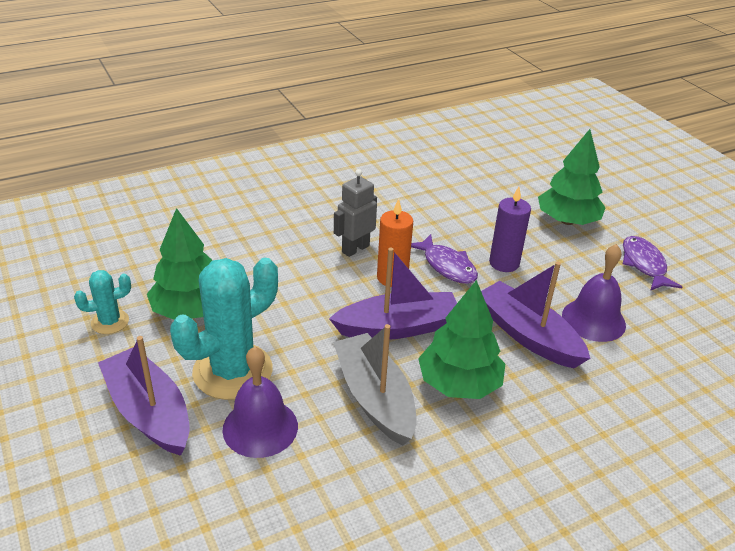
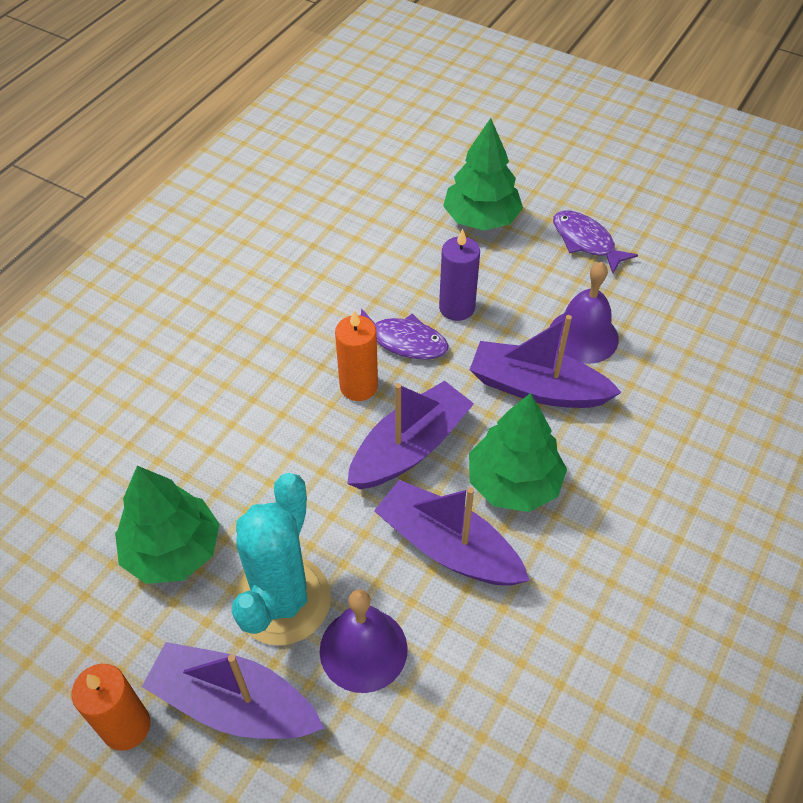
camera: 30 degrees left, 15 degrees up
turquoise cactus [74,270,131,334] -> none
grey boat [333,324,417,446] -> purple boat [374,480,530,585]
grey robot [334,169,377,257] -> none
none -> orange candle [71,664,151,751]

